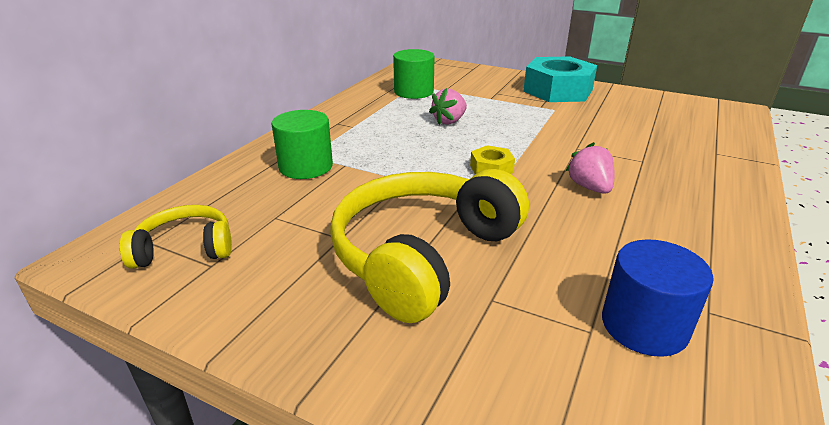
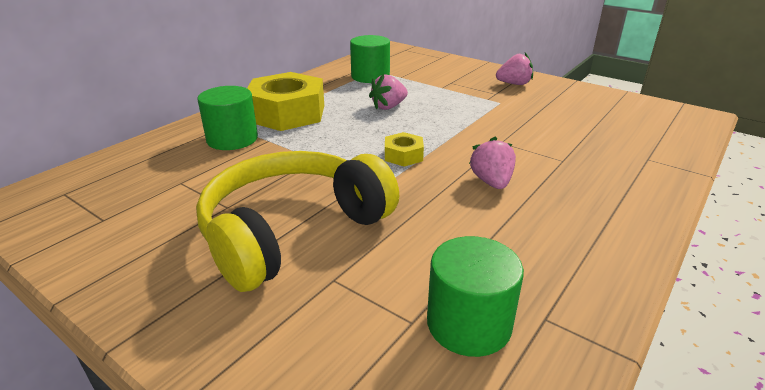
camera: 10 degrees right, 0 degrees up
yellow headphones [120,205,232,269] -> none
turquoise nut [523,56,597,102] -> pink strawberry [496,53,533,85]
blue cylinder [602,239,714,357] -> green cylinder [427,236,524,357]
none -> yellow nut [247,72,324,131]

